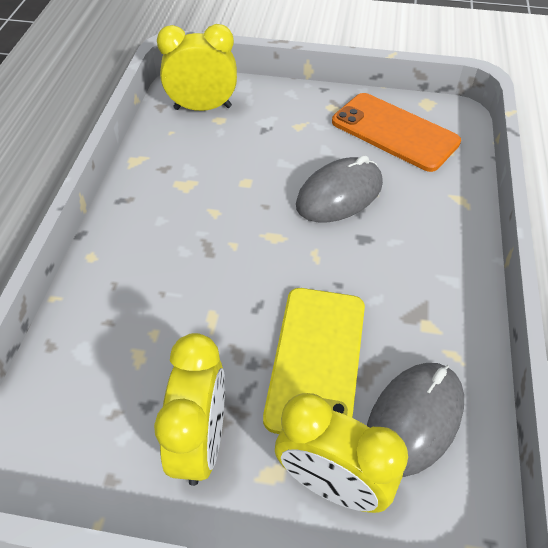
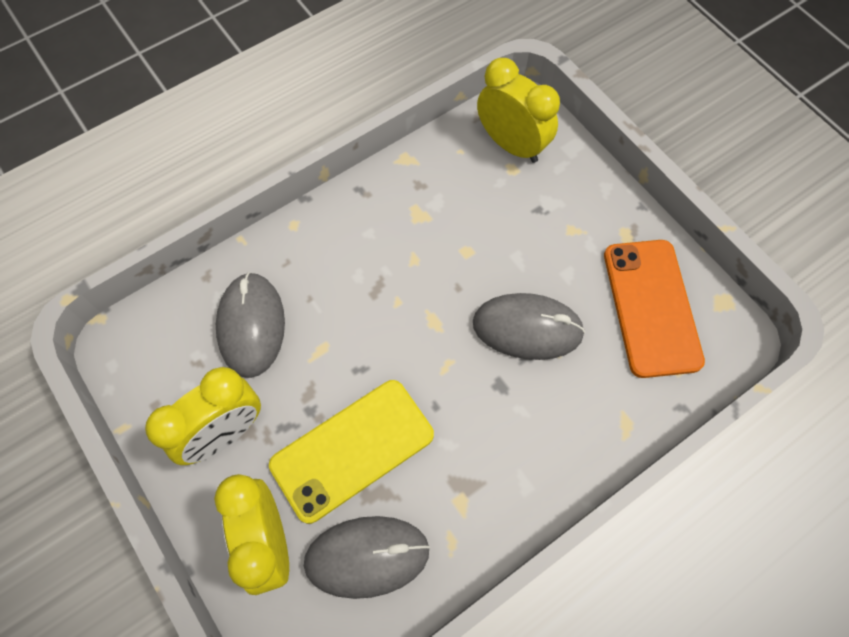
camera: 45 degrees right, 15 degrees up
none -> grey mouse [216,272,285,378]

